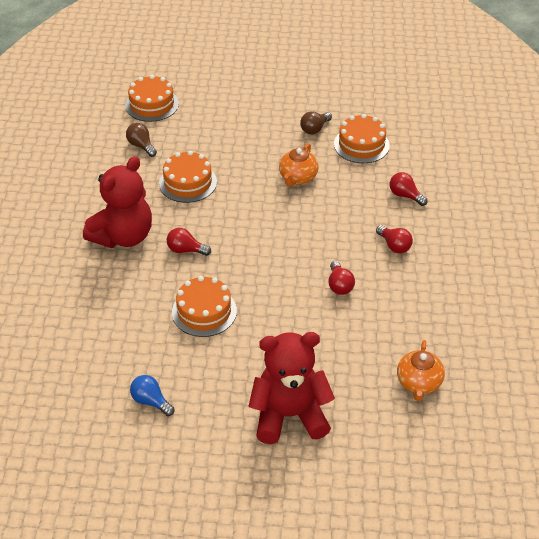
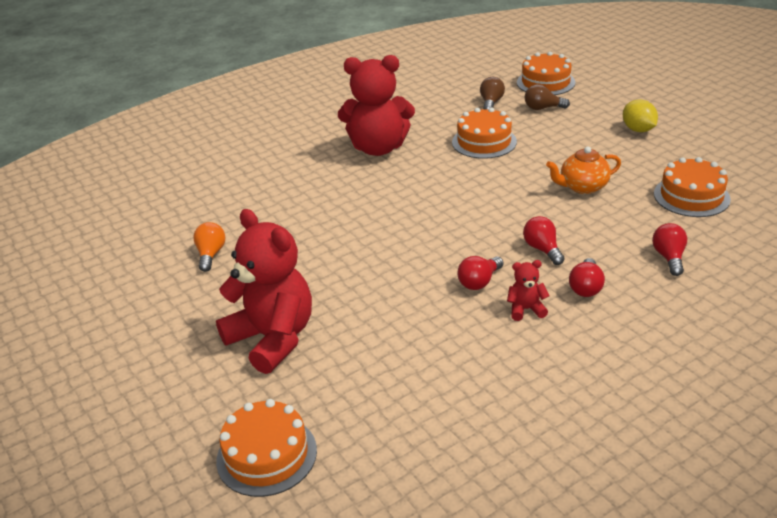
camera: 55 degrees right, 10 degrees down
blue light bulb [130,375,175,416] -> orange light bulb [193,222,225,272]
red light bulb [167,228,211,256] -> red light bulb moved to [523,216,565,265]
orange cake [172,276,237,337] -> orange cake moved to [216,399,317,497]
brown light bulb [300,111,332,134] -> brown light bulb moved to [525,84,570,110]
orange teapot [397,340,445,401] -> none
none -> red teddy bear [507,260,549,321]
none -> yellow lemon [623,99,658,132]

